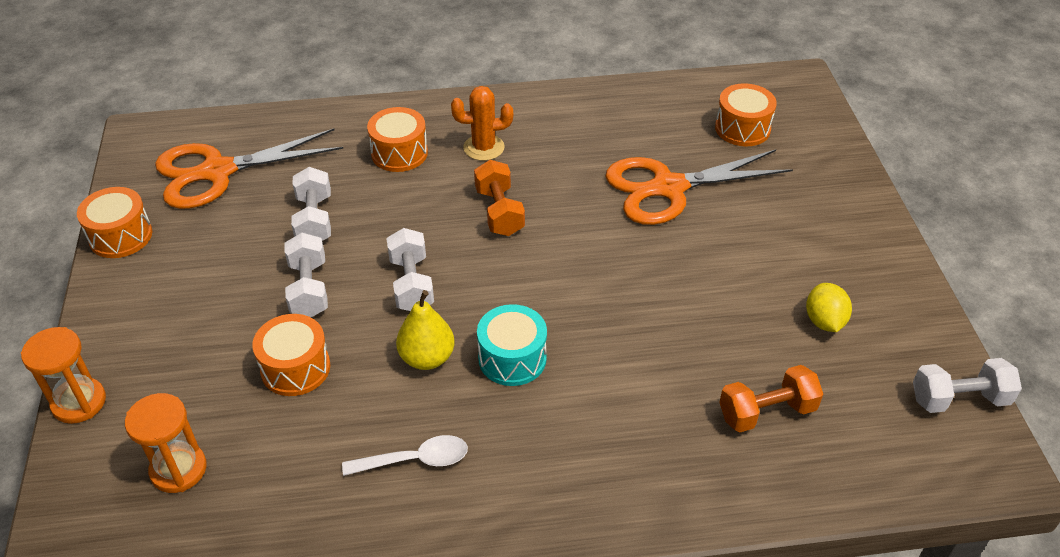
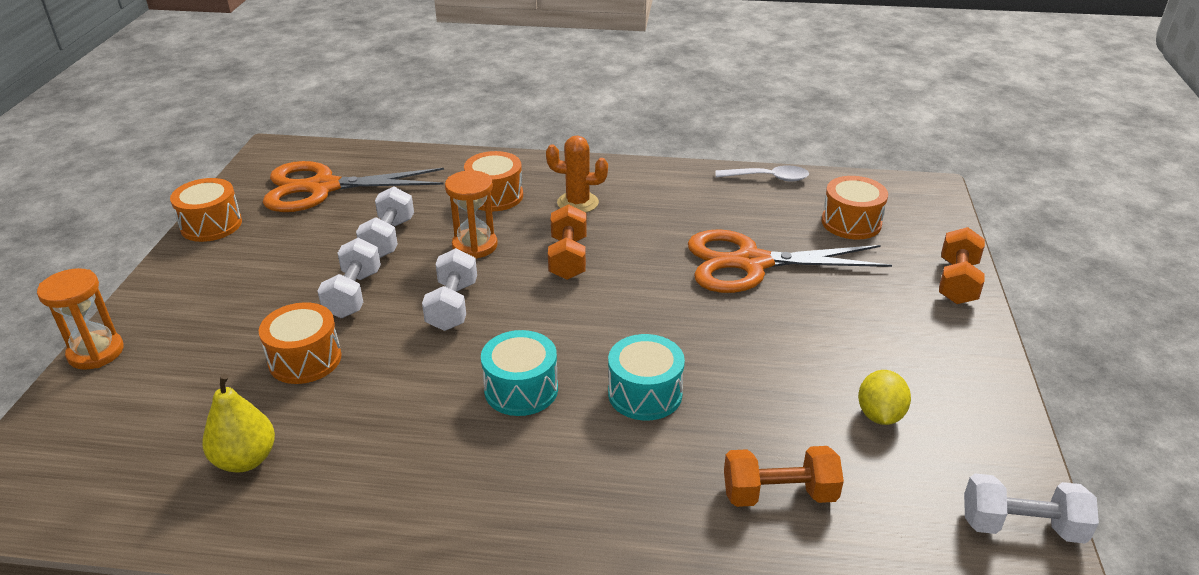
camera: 15 degrees right, 10 degrees down
orange hourglass [125,393,207,493] -> orange hourglass moved to [445,170,498,259]
white spoon [342,435,468,476] -> white spoon moved to [715,165,809,182]
yellow pear [396,290,454,370] -> yellow pear moved to [202,373,275,473]
none -> turquoise drum [608,334,685,420]
none -> orange dumbbell [939,227,985,304]

